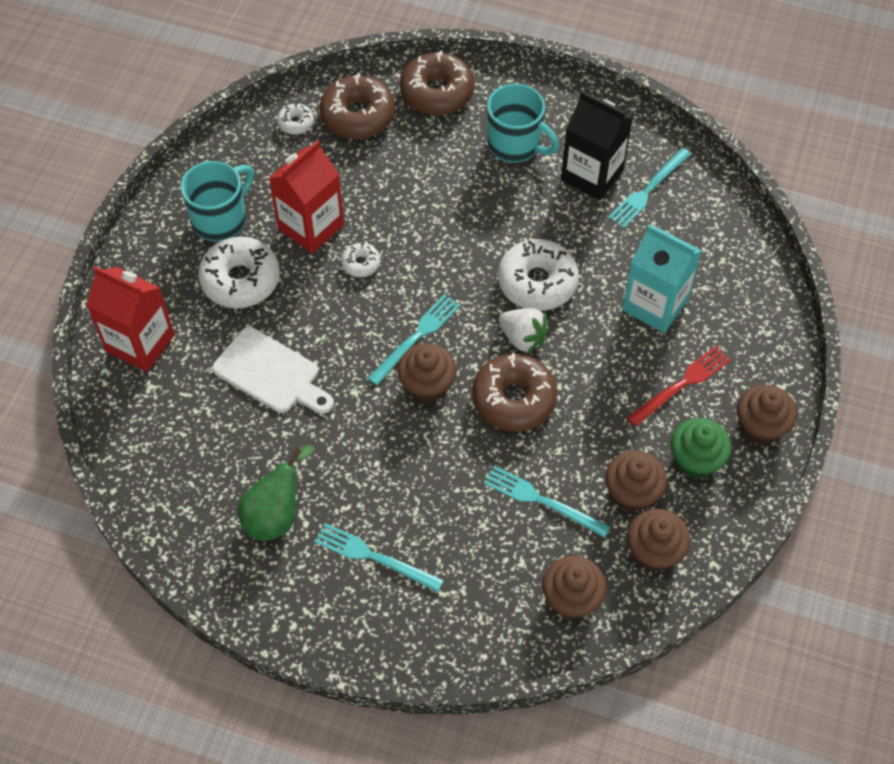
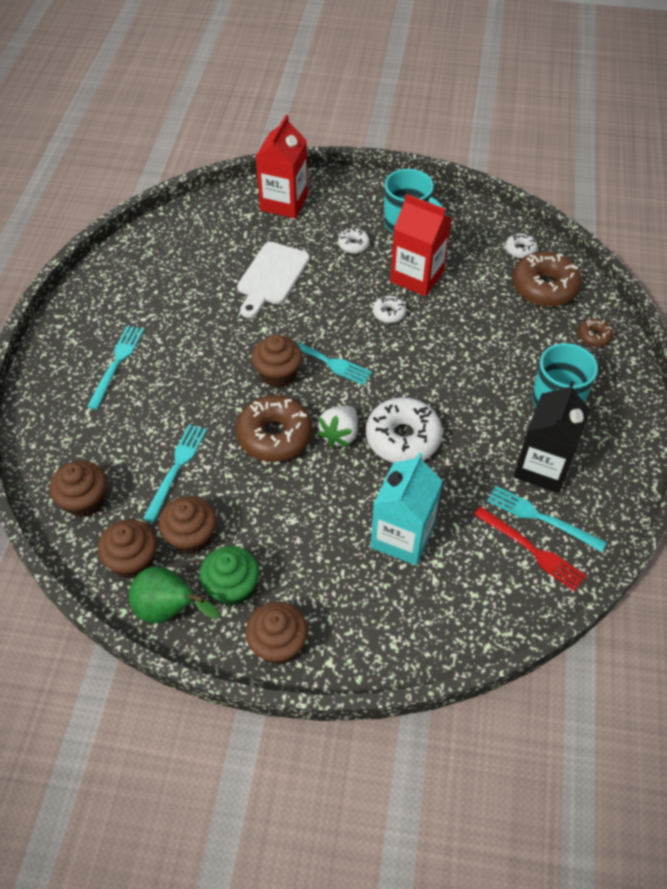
camera: 80 degrees right, 5 degrees down
white donut [198,236,280,308] -> white donut [338,228,370,254], size x0.49
green pear [238,445,315,541] -> green pear moved to [129,566,219,623]
brown donut [400,50,474,115] -> brown donut [578,318,613,347], size x0.49
red fork [627,346,731,427] -> red fork moved to [474,506,586,591]

